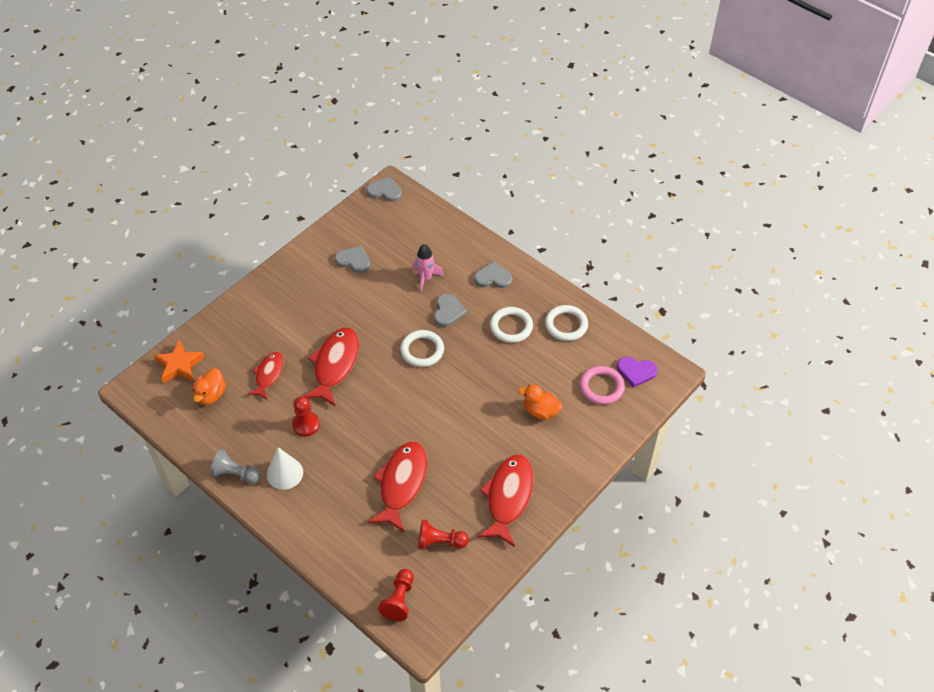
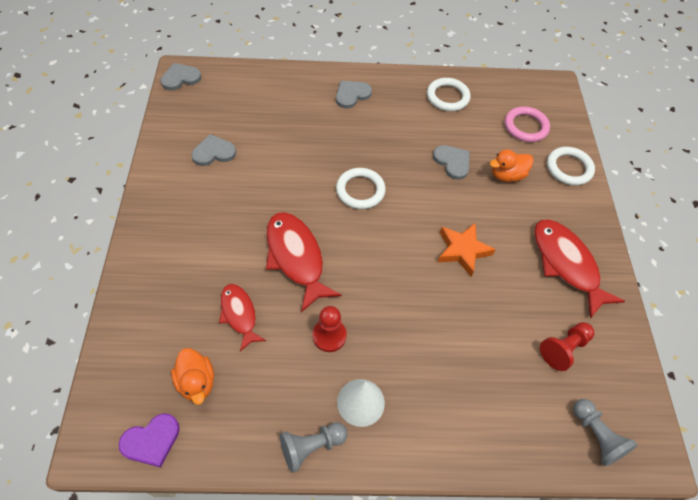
camera: 45 degrees left, 5 degrees up
orange star [154,340,204,383] -> orange star moved to [438,222,496,276]
red fish [368,442,427,532] -> none
red pawn [378,569,414,621] -> grey pawn [573,399,638,467]
pink rocket [412,244,444,293] -> none
grey heart [434,294,467,327] -> grey heart moved to [433,145,470,180]
white ring [490,307,533,343] -> white ring moved to [547,147,595,185]
purple heart [617,357,657,388] -> purple heart moved to [119,413,180,468]

